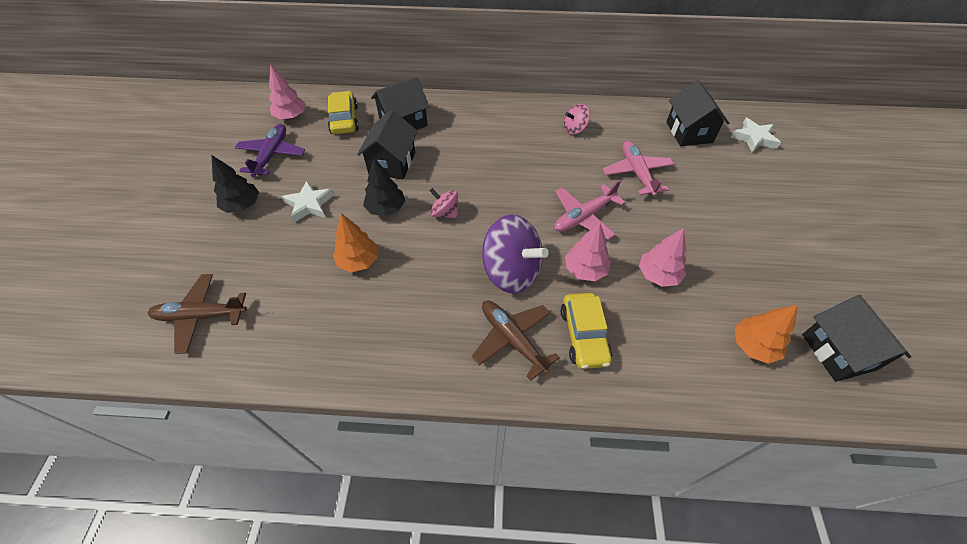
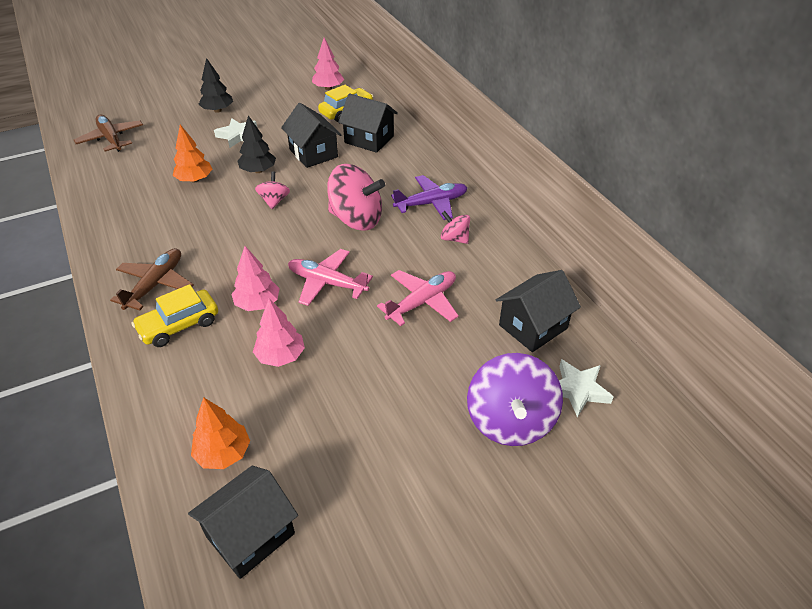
camera: 60 degrees right, 10 degrees down
purple plane [235,124,305,177] -> purple plane moved to [391,175,467,220]
black house [357,110,418,180] -> black house turned 75 degrees clockwise [281,103,342,168]
purple spinning top [482,215,548,293] -> purple spinning top moved to [467,353,563,446]
none -> pink spinning top [327,164,385,231]

